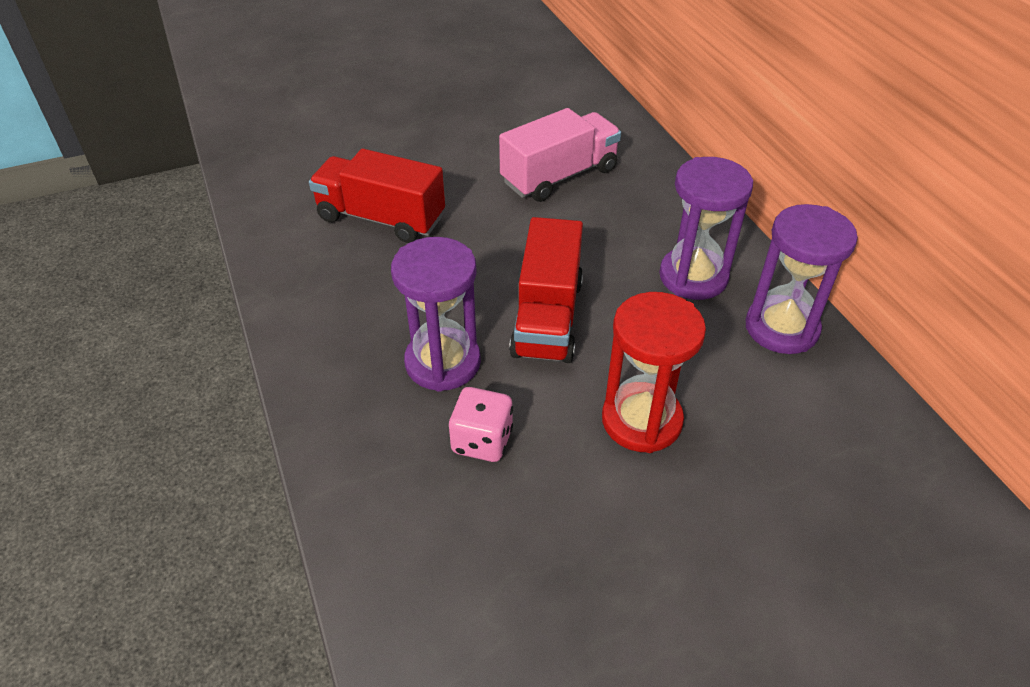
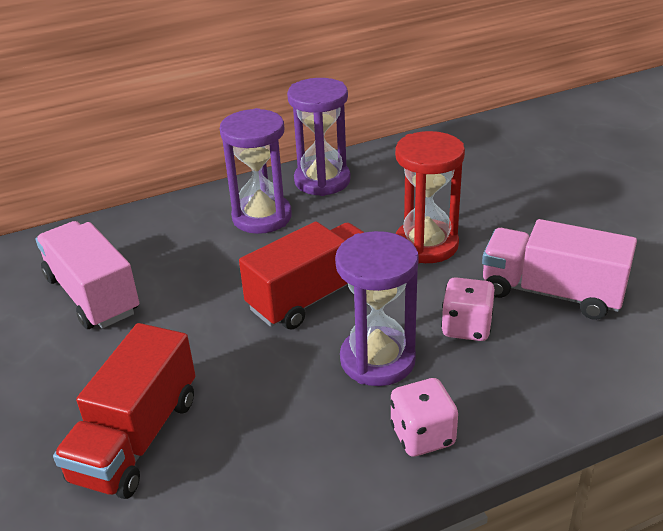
camera: 90 degrees left, 10 degrees down
red truck [509,217,583,363] -> red truck turned 45 degrees counterclockwise [239,221,365,330]
none -> pink dice [390,378,458,457]
none -> pink truck [482,219,637,320]

